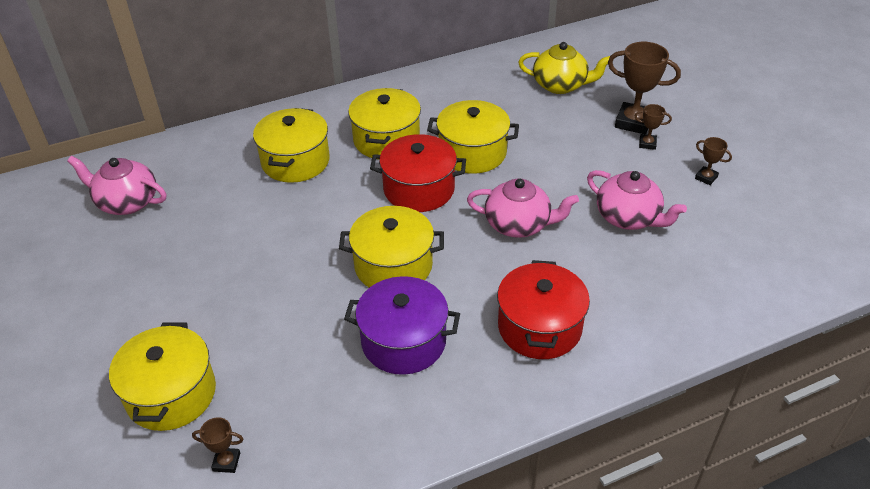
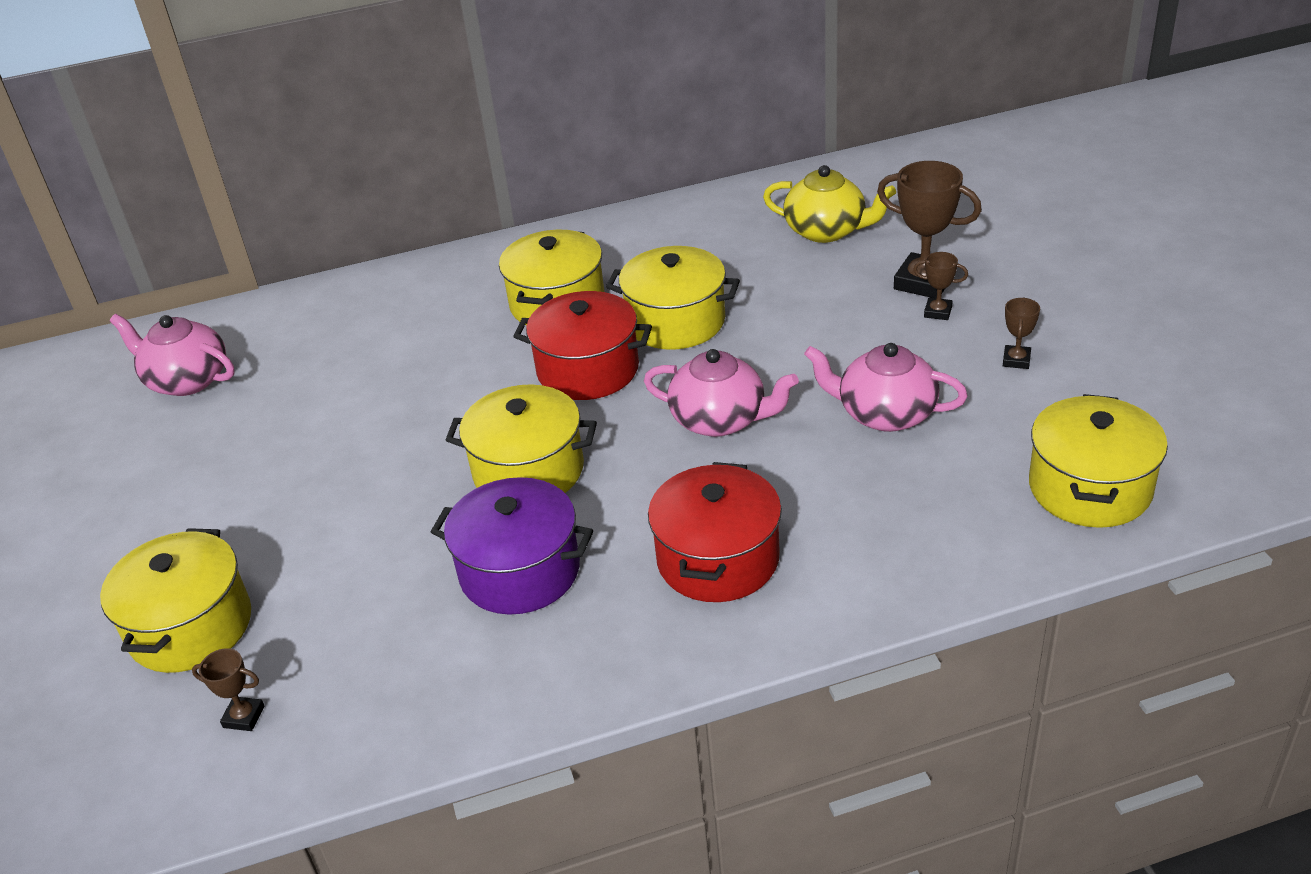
camera: 10 degrees right, 5 degrees down
yellow pot [253,108,330,183] -> yellow pot moved to [1029,394,1168,528]
pink teapot [587,170,687,230] -> pink teapot turned 150 degrees clockwise [804,343,968,432]
brown trophy [695,137,732,185] -> brown trophy turned 60 degrees clockwise [1003,297,1040,369]

